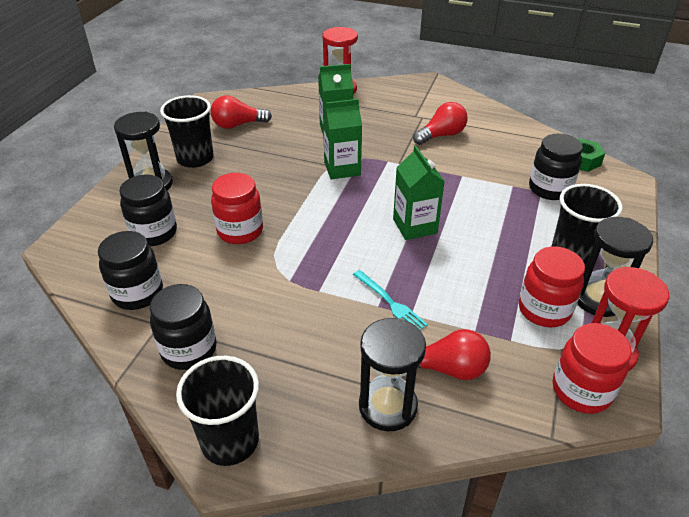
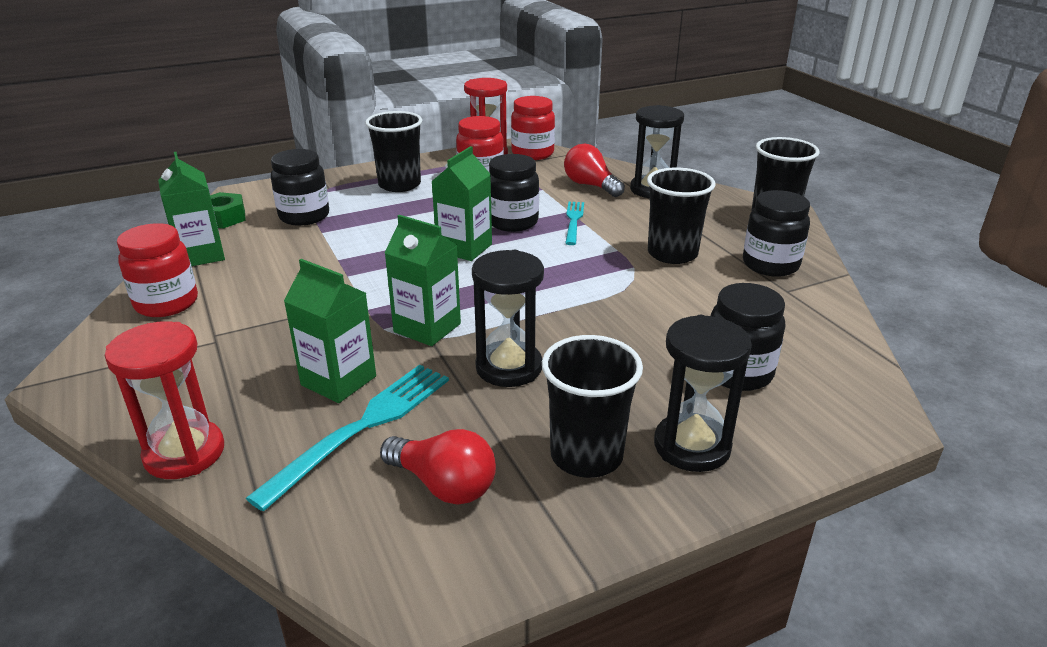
camera: 135 degrees left, 10 degrees down
black jar [98,231,163,310] -> black jar moved to [489,154,539,232]
red jar [211,173,263,244] -> red jar moved to [117,223,198,317]
red light bulb [413,102,467,145] -> none
black hourglass [577,217,653,317] -> black hourglass moved to [472,250,544,387]
none -> green carton [158,152,225,266]
none -> turquoise fork [246,364,449,512]
none -> black cup [647,168,715,264]

